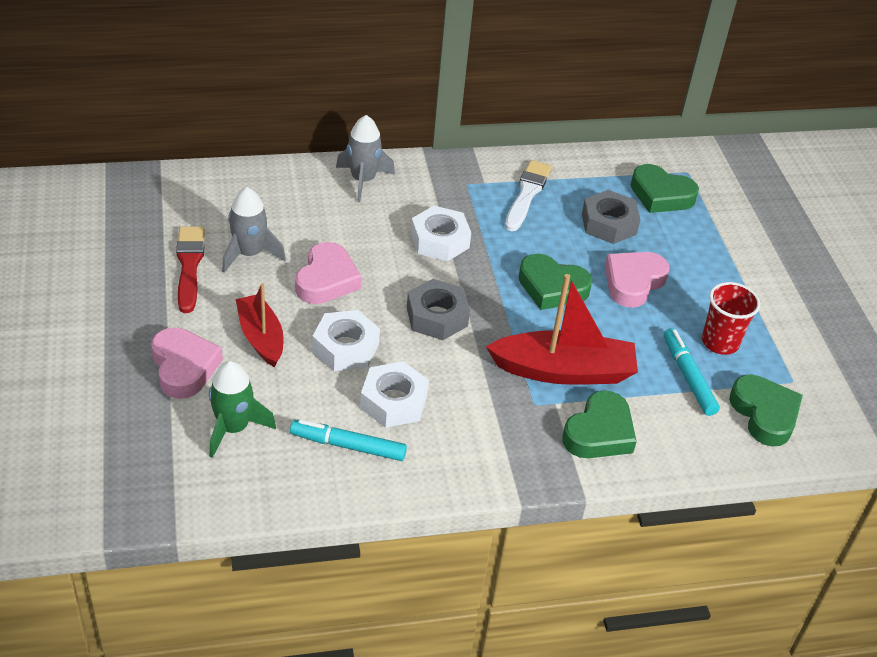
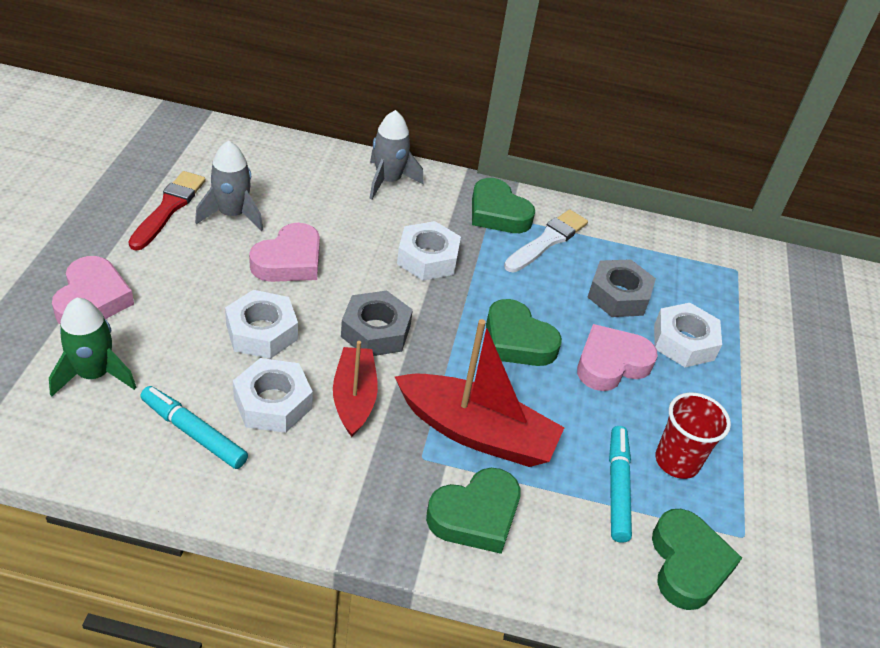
camera: 20 degrees right, 0 degrees up
red boat [236,283,283,367] -> red boat moved to [333,341,378,437]
green heart [631,164,699,213] -> green heart moved to [472,178,535,233]
none -> white nut [654,303,722,367]

